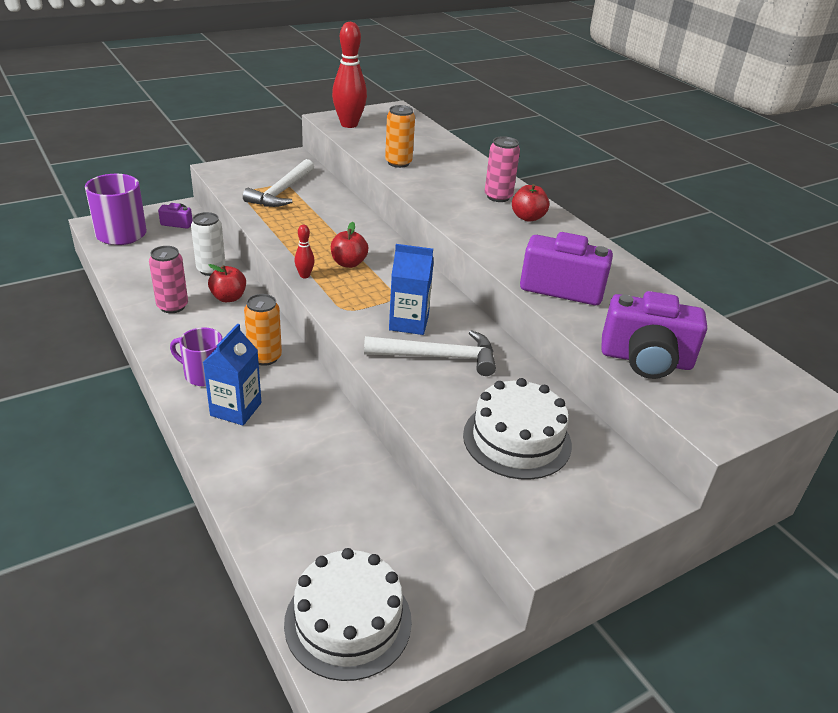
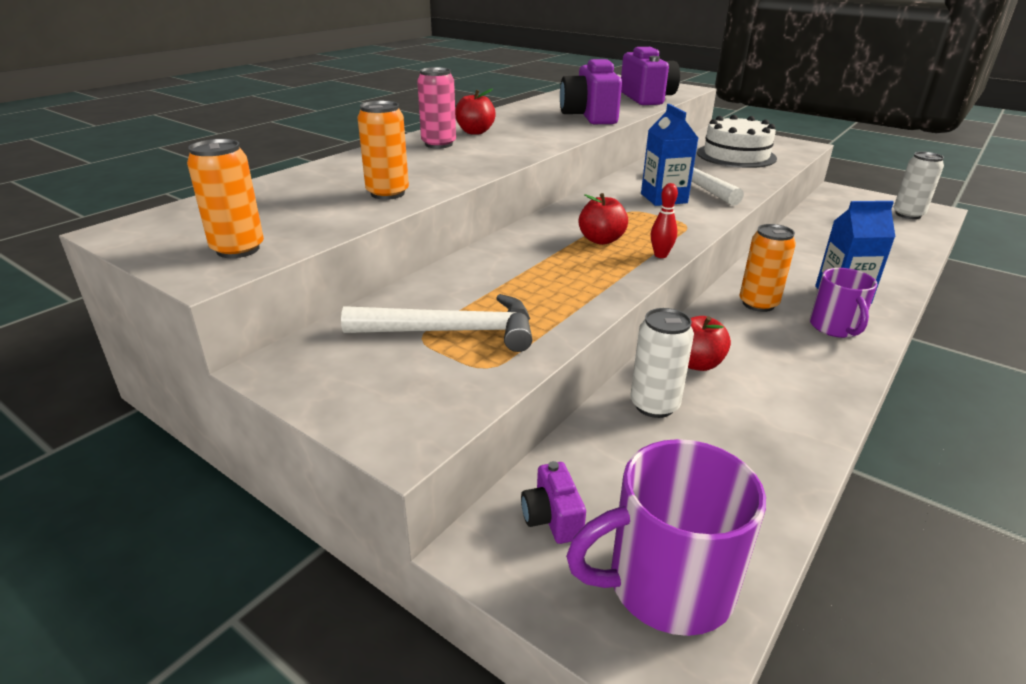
camera: 110 degrees left, 5 degrees down
pink can [149,246,188,313] -> none
white cake [284,548,412,681] -> white can [894,152,944,219]
red bowling pin [332,21,367,128] -> orange can [187,139,264,258]

